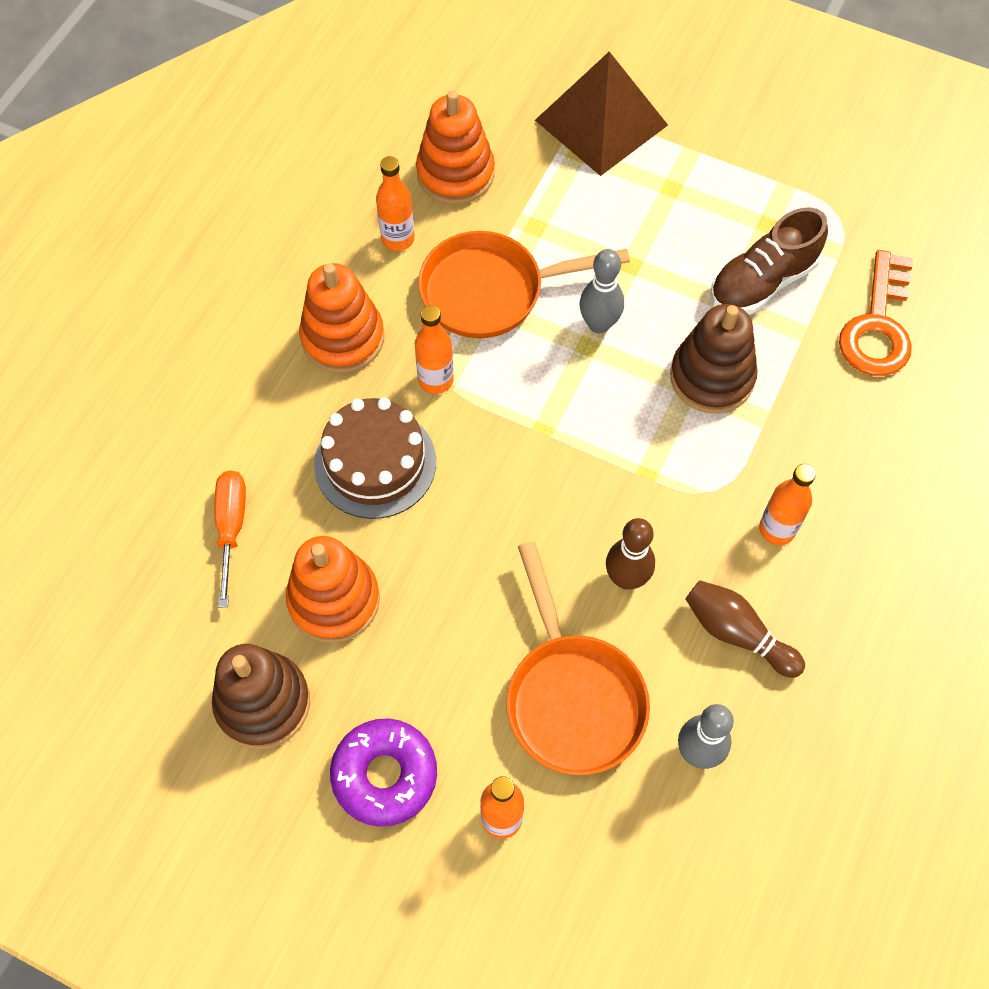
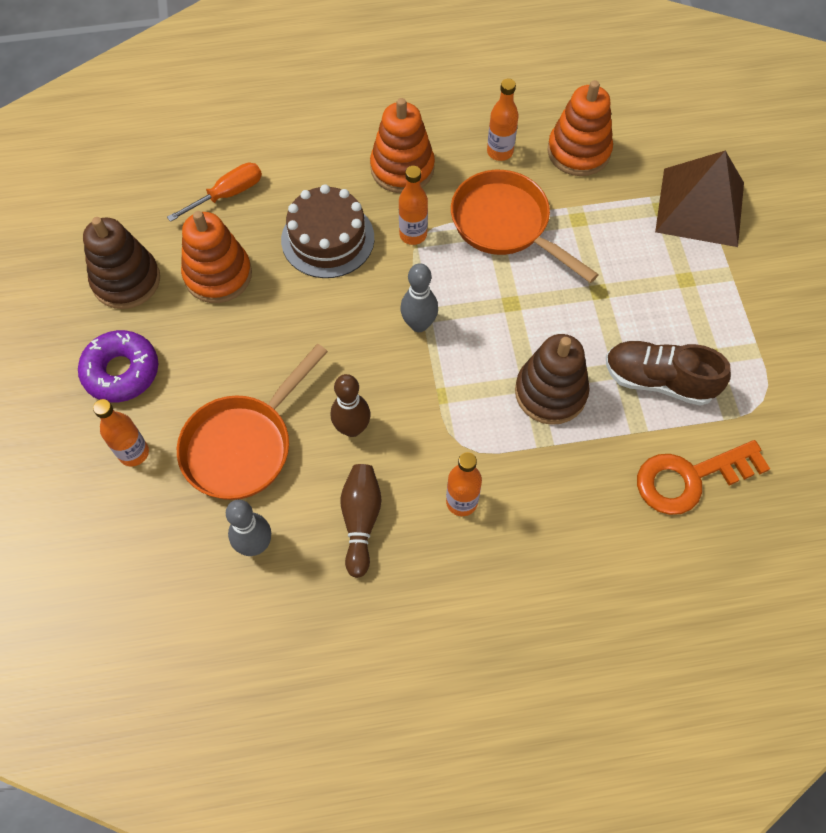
camera: 55 degrees right, 0 degrees up
grey bowling pin [579,249,624,333] -> grey bowling pin moved to [400,263,438,332]

